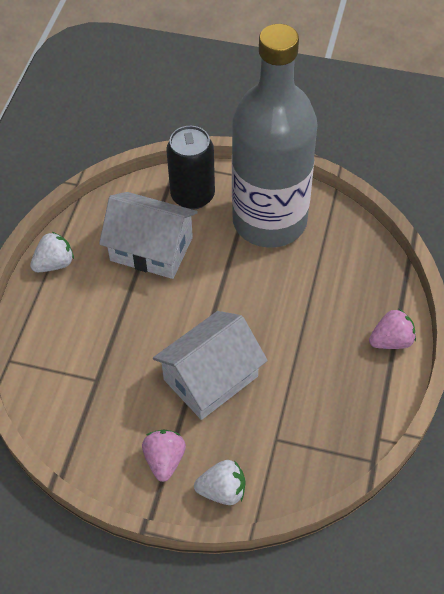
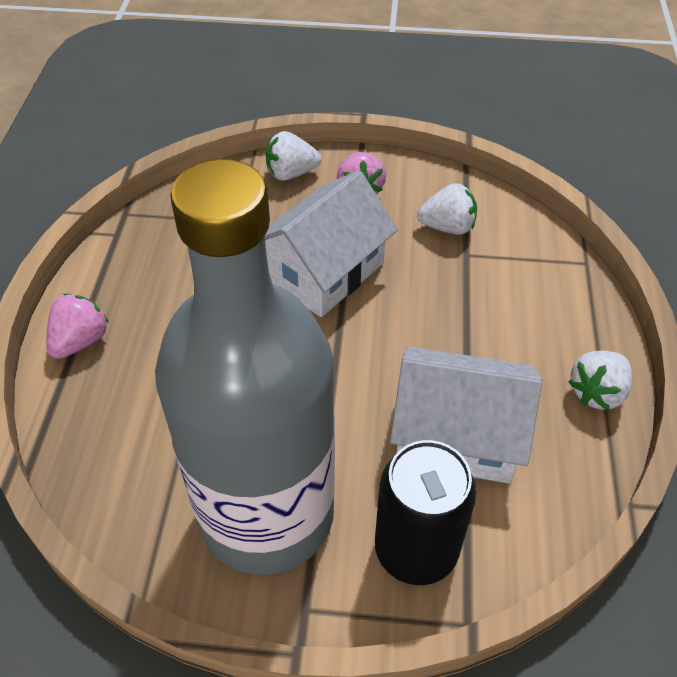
camera: 170 degrees right, 5 degrees down
pink strawberry [369,308,416,349] -> pink strawberry turned 150 degrees clockwise [46,294,109,359]
none -> white strawberry [417,183,477,235]

